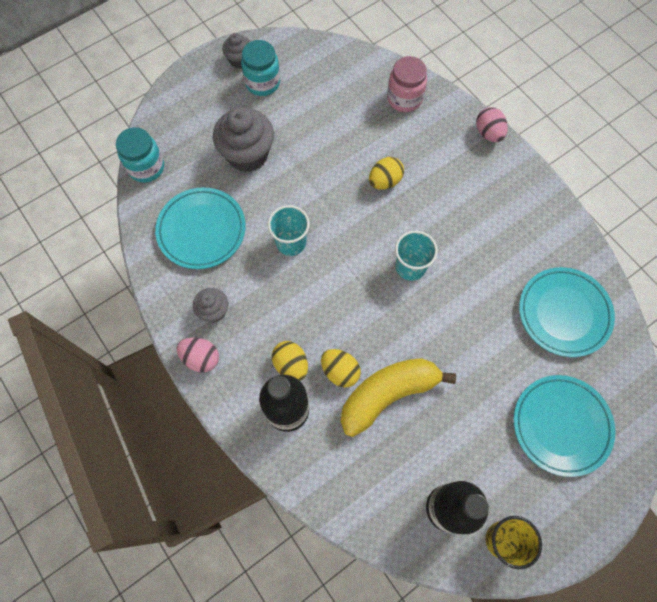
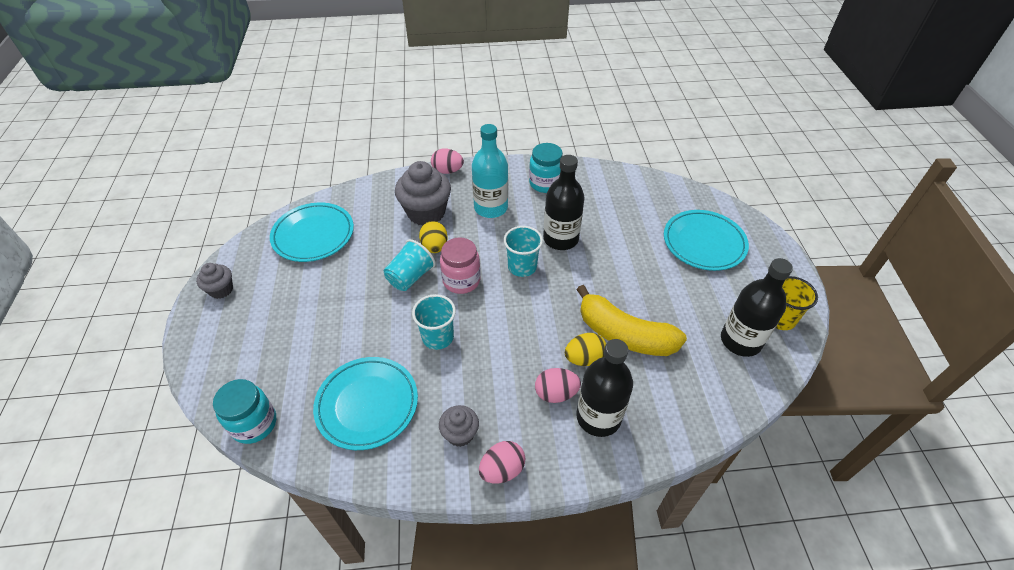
camera: 60 degrees left, 20 degrees down
grey cupcake [213,107,274,172] -> grey cupcake moved to [395,161,451,226]
turquoise jar [241,40,280,96] -> turquoise jar moved to [529,143,563,193]
yellow egg [272,341,308,381] -> pink egg [535,368,581,403]
yellow banana [341,358,456,437] -> yellow banana turned 60 degrees counterclockwise [576,285,687,356]
pink jar [387,56,427,112] -> pink jar moved to [440,238,481,294]
turquoise plate [519,267,615,357] -> turquoise plate moved to [270,203,354,262]
none -> turquoise cup [384,239,436,291]
none -> turquoise bottle [472,124,508,218]
none -> black bottle [543,155,585,250]

